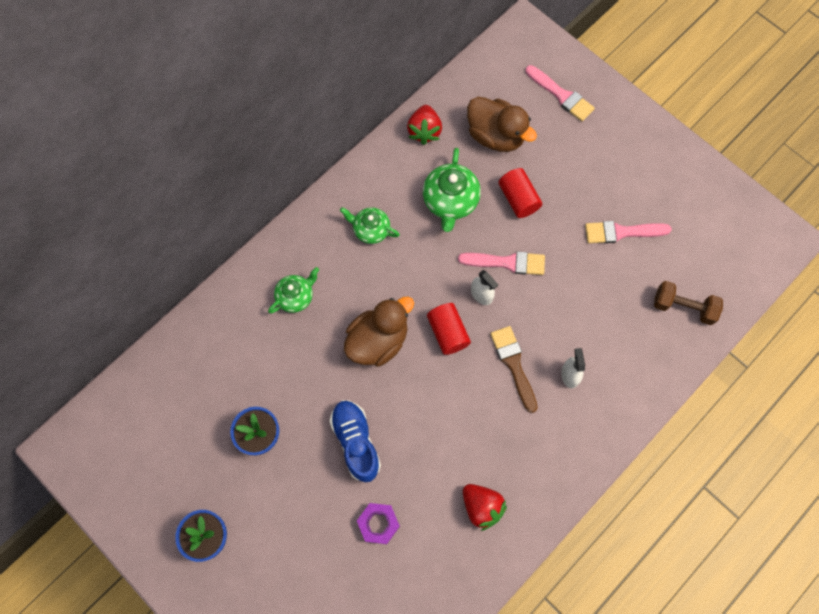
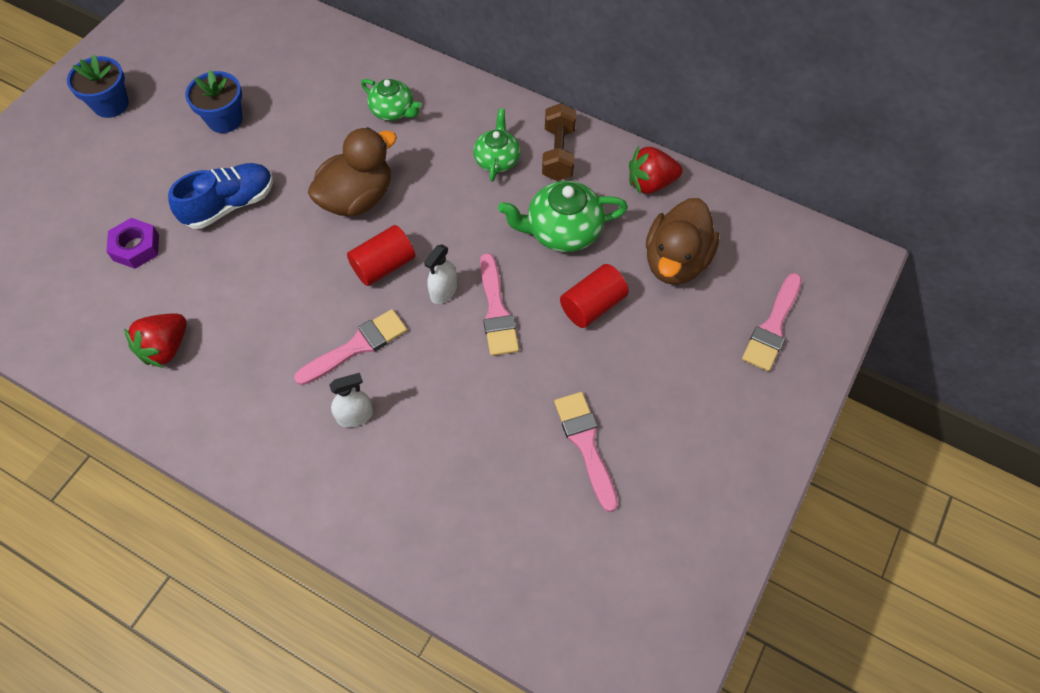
camera: 75 degrees right, 10 degrees down
brown duck [344,296,414,366] -> brown duck turned 75 degrees counterclockwise [308,127,397,216]
brown brush [490,326,538,413] -> pink brush [294,309,407,385]
brown dumbbell [654,281,723,325] -> brown dumbbell moved to [542,103,576,181]

